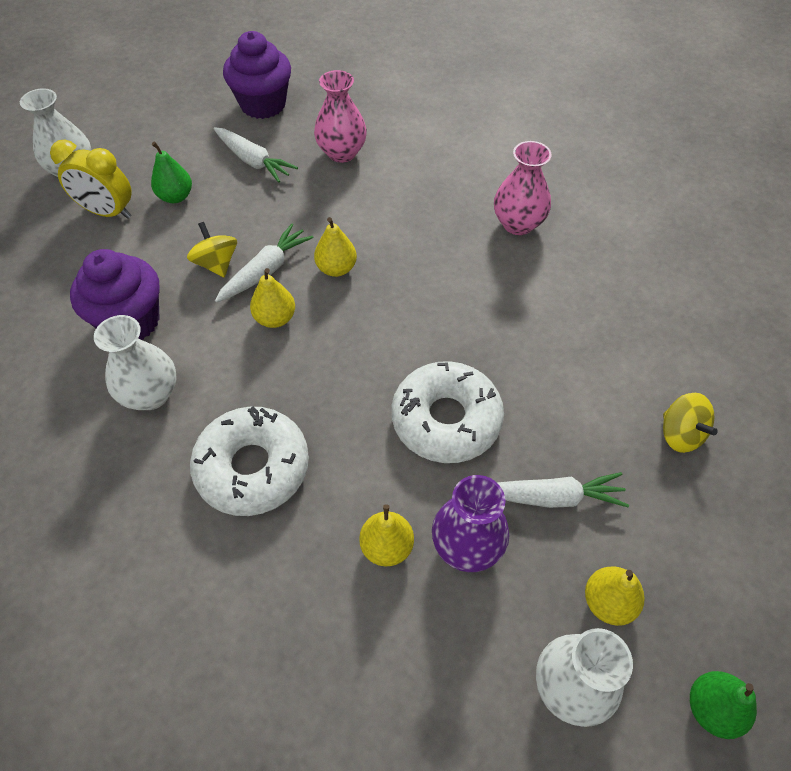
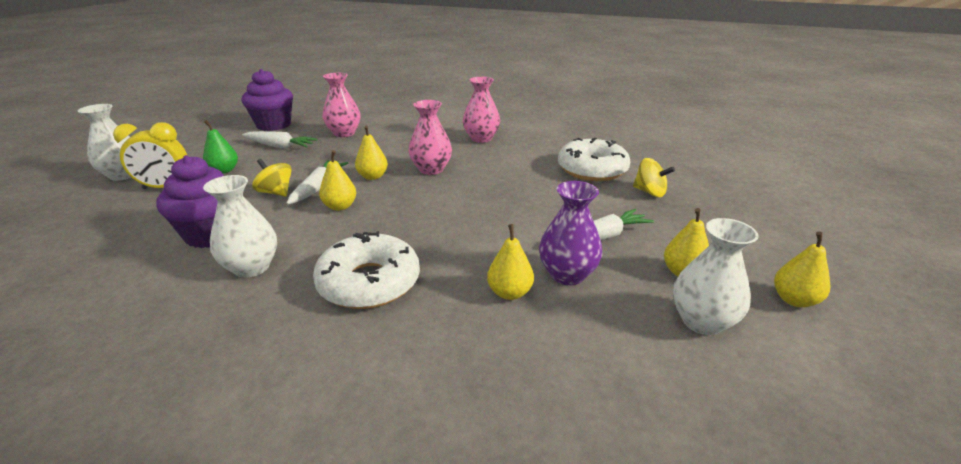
camera: 25 degrees left, 25 degrees down
white donut [392,361,504,463] -> white donut moved to [558,138,630,181]
green pear [690,671,757,739] -> yellow pear [774,232,830,307]
none -> pink vase [408,100,452,175]

